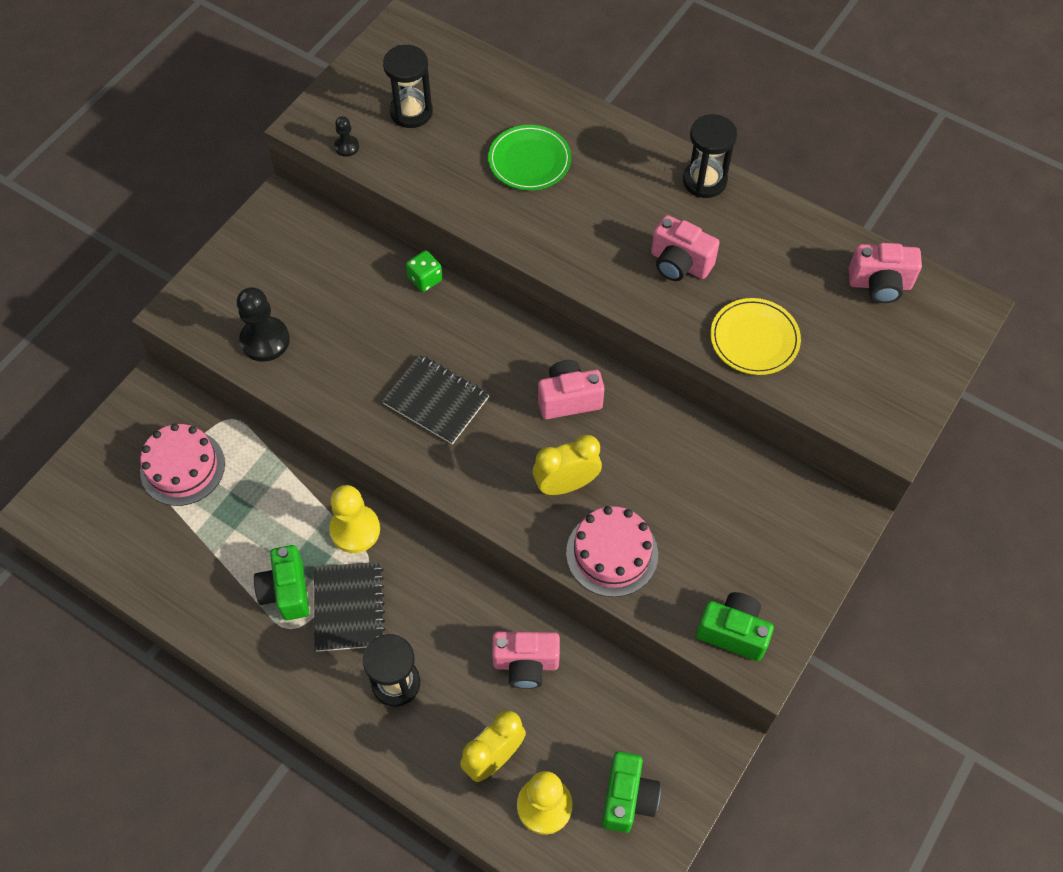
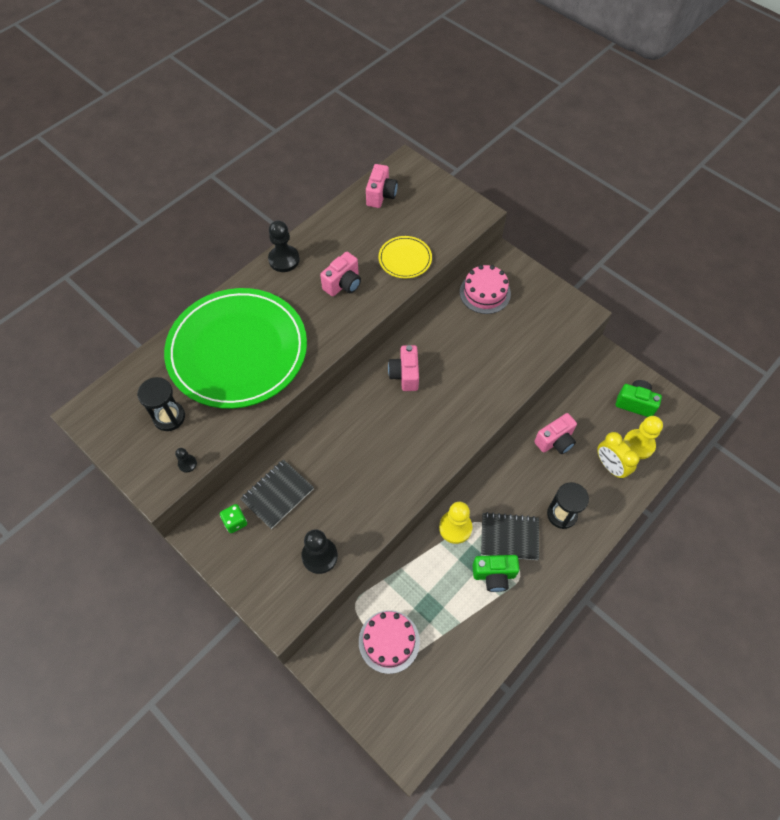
camera: 80 degrees left, 0 degrees up
black notebook [382,354,490,444] -> black notebook moved to [240,459,314,529]
green dice [406,250,443,292] -> green dice moved to [220,504,247,533]
green plate [488,125,571,190] -> green plate [164,288,307,409], size x2.44
pink camera [492,632,560,689] -> pink camera turned 45 degrees clockwise [534,413,577,454]
yellow clock [533,435,602,495] -> none
pink cake [566,506,658,597] -> pink cake moved to [460,265,511,314]
black hourglass [683,114,737,198] -> black pawn [268,220,300,272]
green camera [696,592,774,661] -> none

